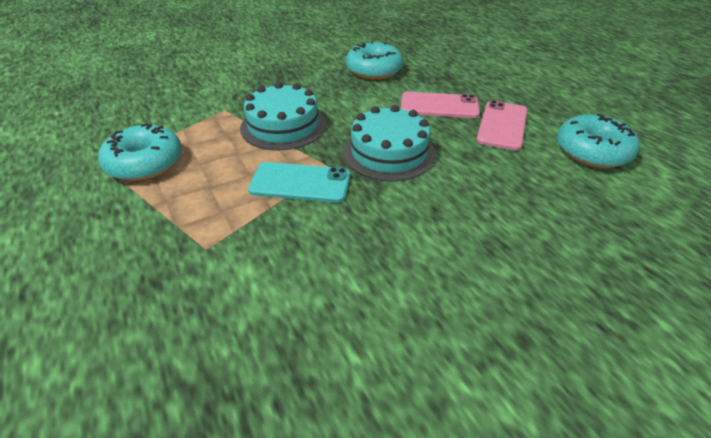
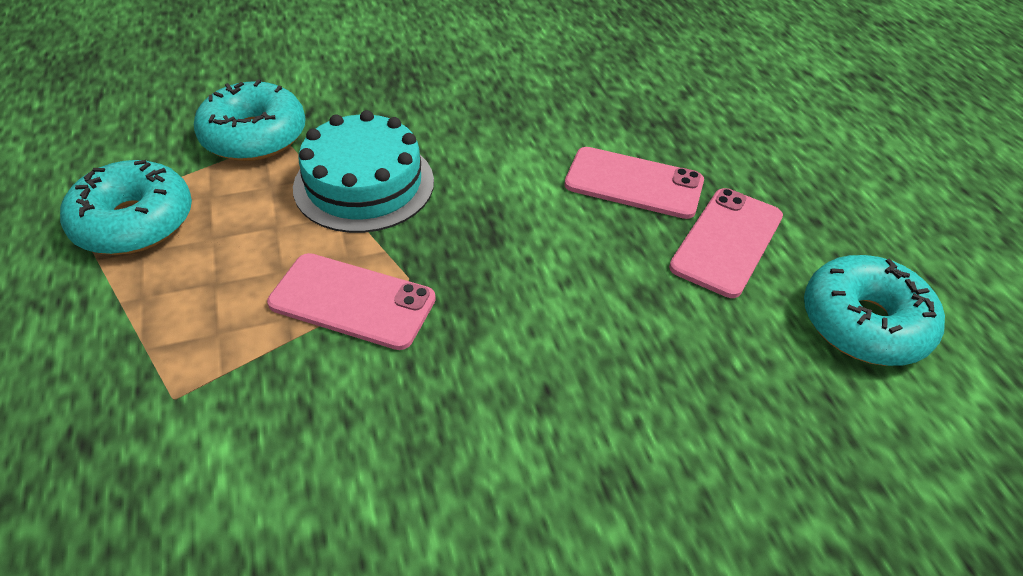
camera: 10 degrees right, 5 degrees up
turquoise phone [248,162,350,203] -> pink phone [267,253,436,350]
turquoise cake [343,105,436,182] -> none
turquoise donut [346,41,403,80] -> turquoise donut moved to [194,80,306,161]

